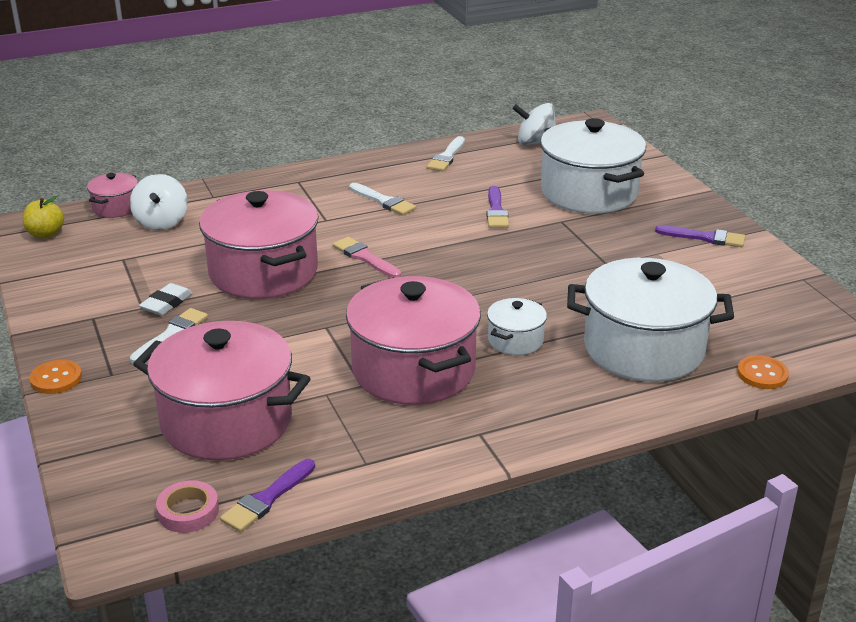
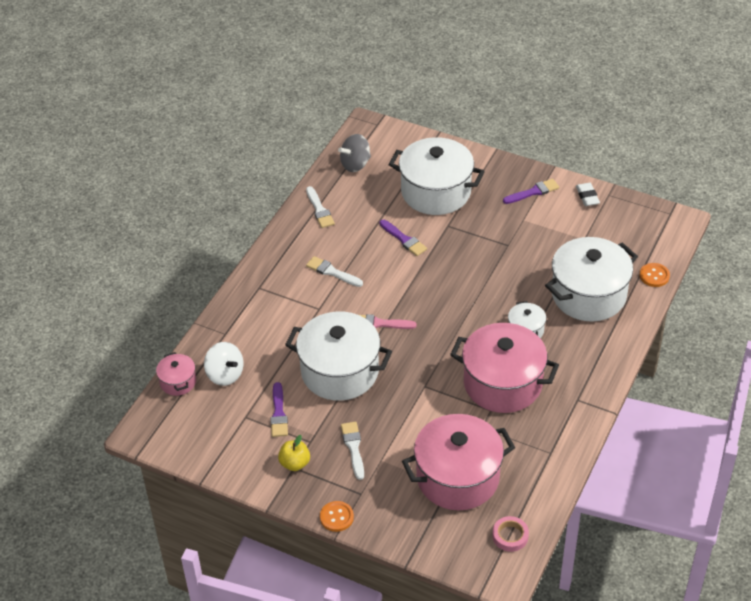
camera: 40 degrees left, 15 degrees up
yellow apple [23,196,64,238] -> yellow apple moved to [278,435,310,471]
white eraser [139,283,193,316] -> white eraser moved to [576,183,600,206]
pink pot [199,190,319,299] -> white pot [285,312,392,401]
purple brush [220,459,315,532] -> purple brush moved to [270,382,288,437]
white brush [349,183,416,215] -> white brush turned 150 degrees counterclockwise [306,256,363,287]
white spinning top [512,103,556,145] -> grey spinning top [338,134,371,172]

